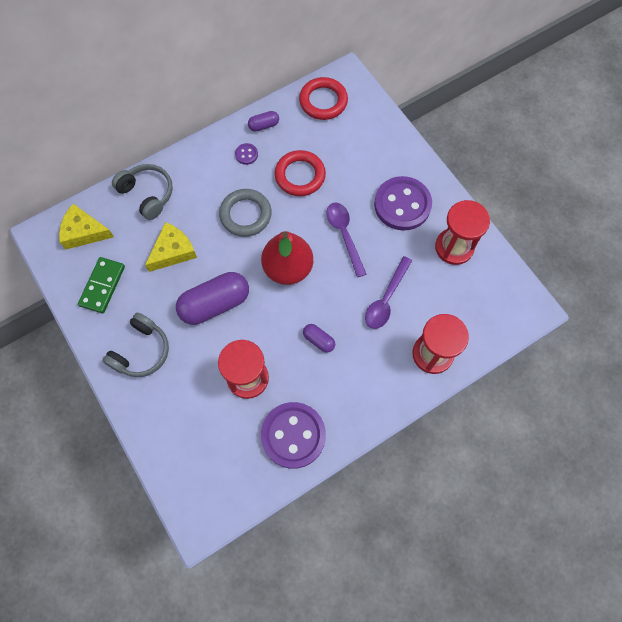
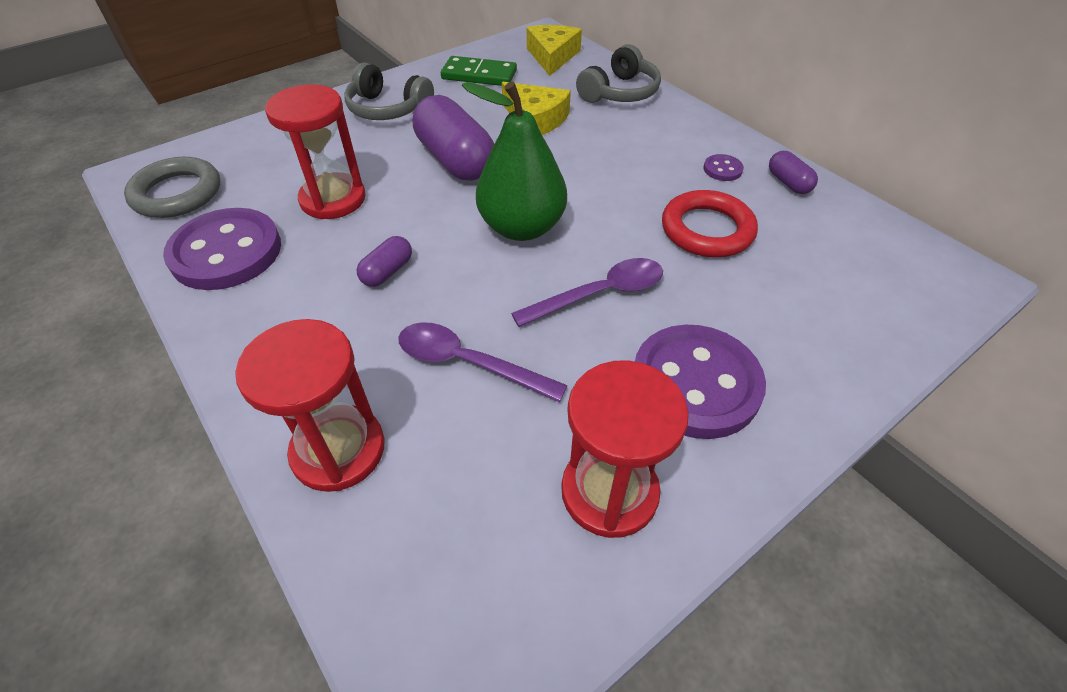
camera: 85 degrees right, 20 degrees down
grey ring [219,189,272,237] -> grey ring moved to [124,157,220,218]
red pear [261,231,313,285] -> green pear [462,82,567,241]
red ring [299,77,348,120] -> none

